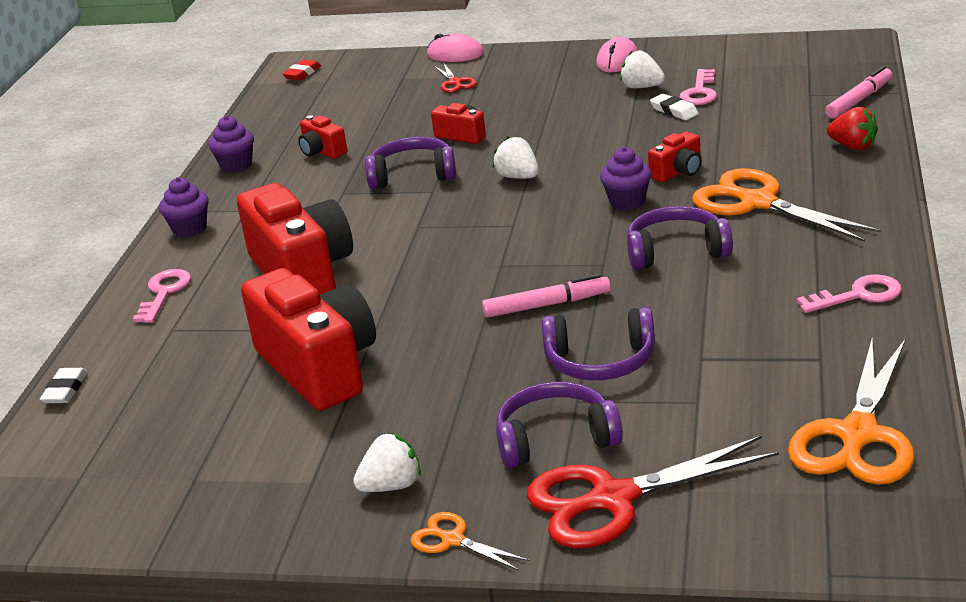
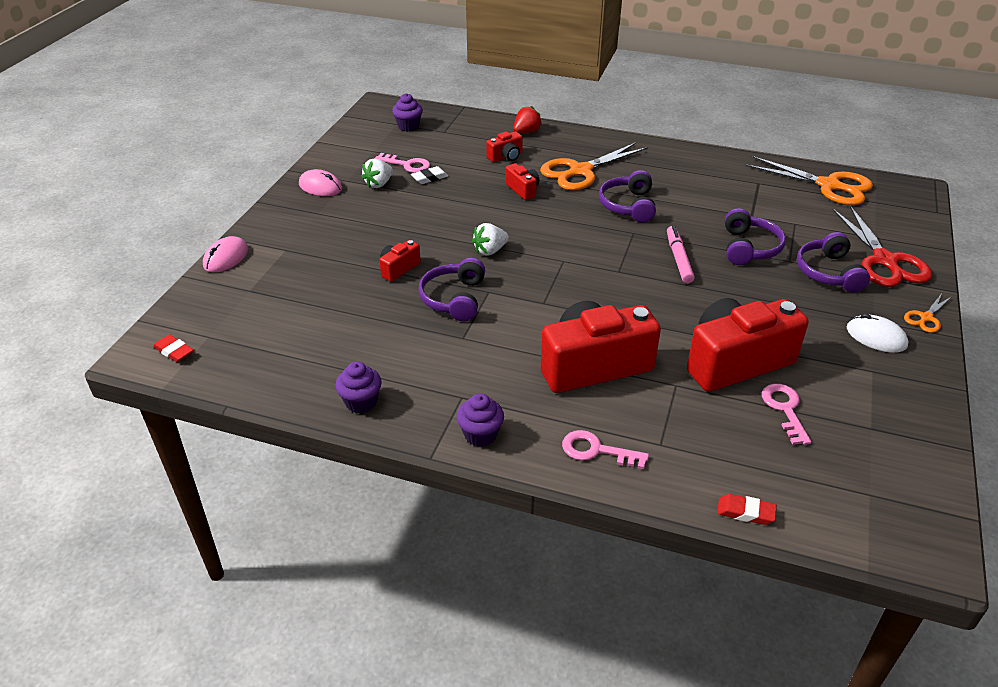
camera: 85 degrees left, 10 degrees up
white eraser [40,368,88,403] -> red eraser [717,494,777,525]
red camera [298,115,347,159] -> red camera moved to [486,131,523,162]
white strawberry [353,432,421,492] -> white mouse [847,313,908,353]
red scissors [434,62,477,93] -> none
purple cupcake [600,147,651,210] -> purple cupcake moved to [392,93,423,132]
pink key [796,274,902,313] -> pink key moved to [762,384,811,445]
pink marker [825,66,892,119] -> none

